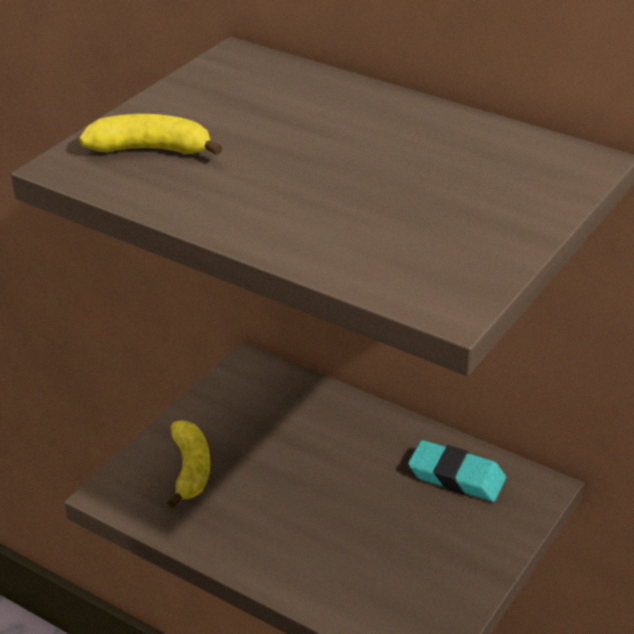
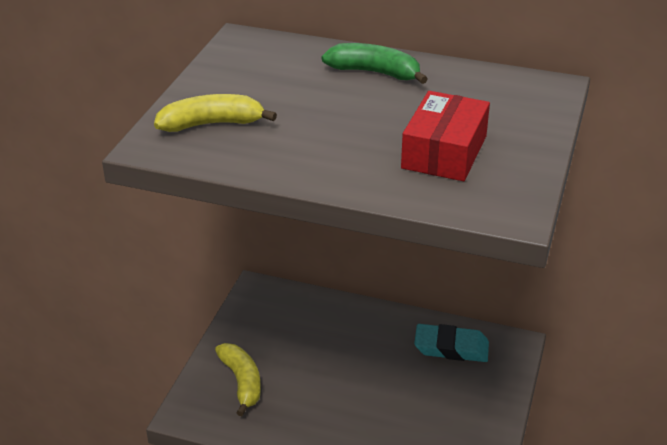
camera: 15 degrees left, 0 degrees up
none -> green banana [322,43,428,84]
none -> red box [401,91,490,181]

